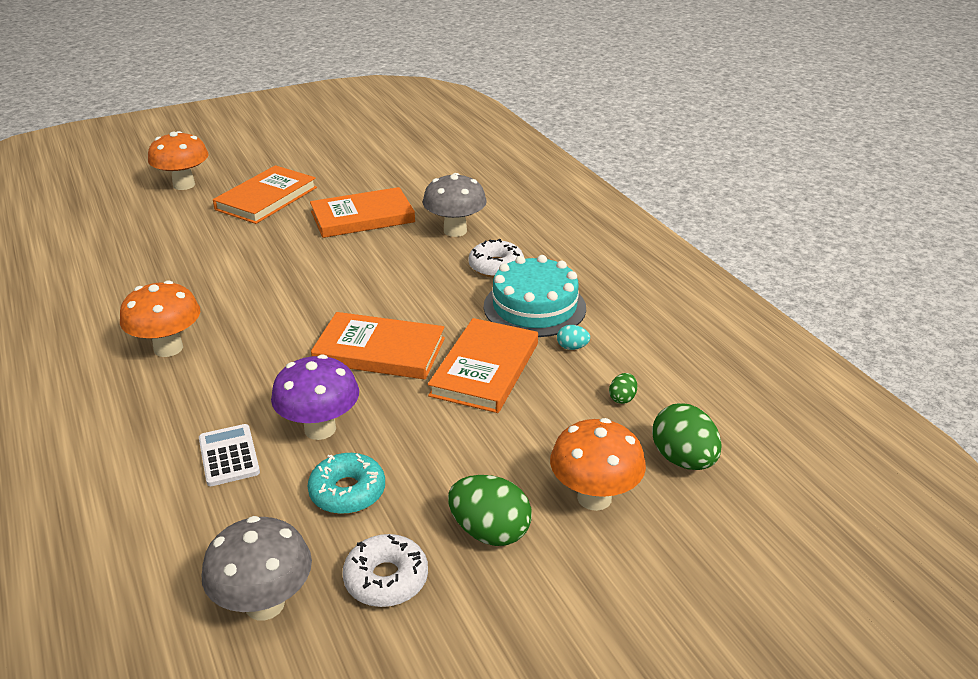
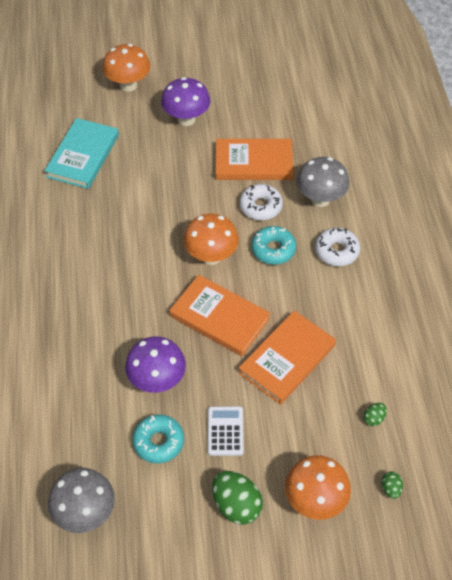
camera: 20 degrees right, 20 degrees up
orange mushroom [120,280,200,357] -> orange mushroom moved to [184,214,239,265]
white calculator [199,424,260,486] -> white calculator moved to [208,406,244,456]
orange book [213,165,317,224] -> purple mushroom [161,77,210,126]
white donut [342,534,428,607] -> white donut moved to [240,184,283,220]
turquoise cake [484,255,586,337] -> none
turquoise egg [557,325,590,350] -> none
green egg [652,403,722,470] -> green egg [381,471,403,499], size x0.49
none -> turquoise book [44,118,119,189]
none -> turquoise donut [251,226,296,265]

